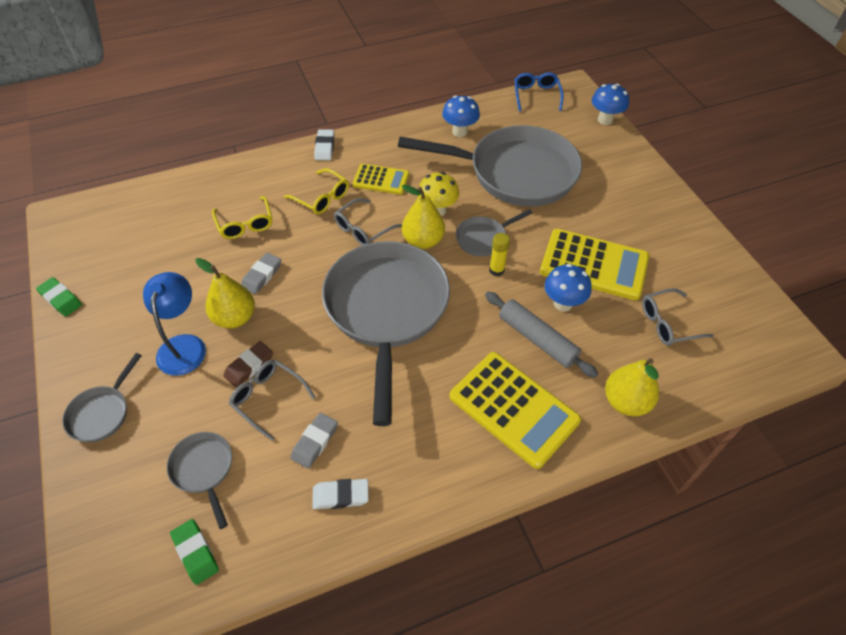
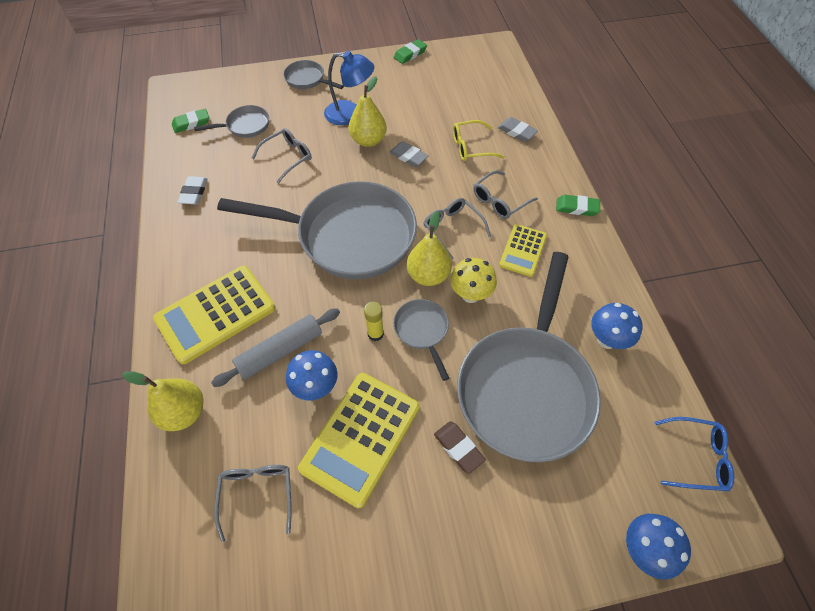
camera: 100 degrees right, 5 degrees up
brown eraser [223,341,273,388] -> brown eraser moved to [434,421,486,474]
yellow glasses [284,168,349,214] -> grey glasses [473,170,538,219]
grey eraser [291,413,338,469] -> grey eraser moved to [498,117,538,142]
white eraser [314,129,335,160] -> green eraser [556,195,600,216]

